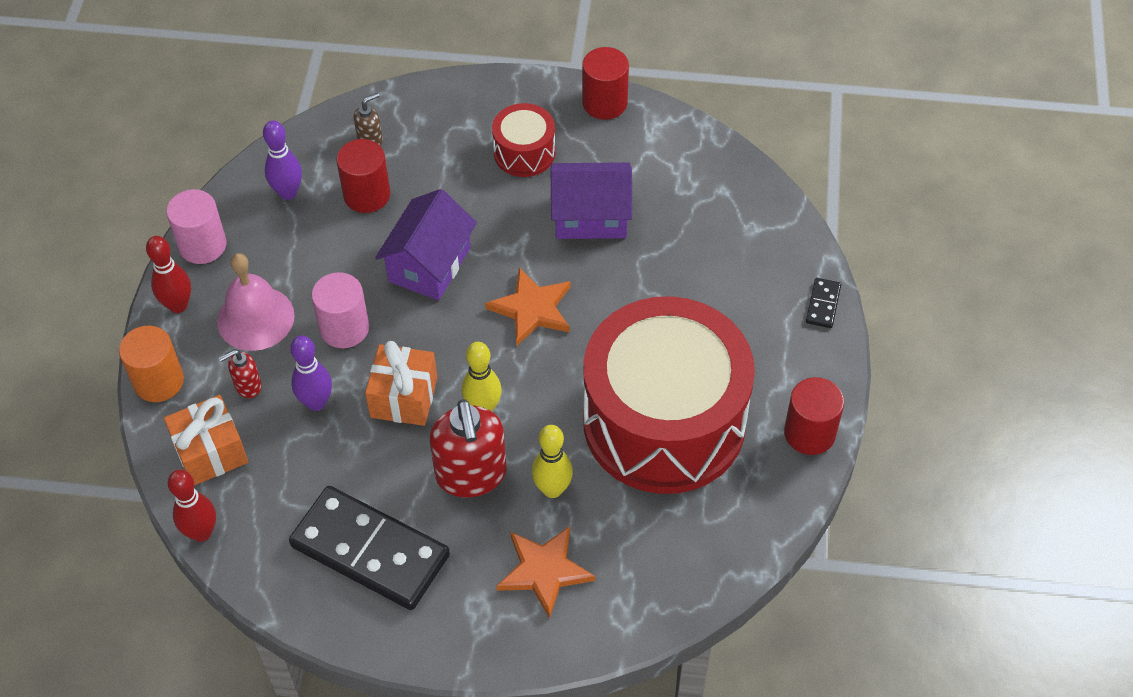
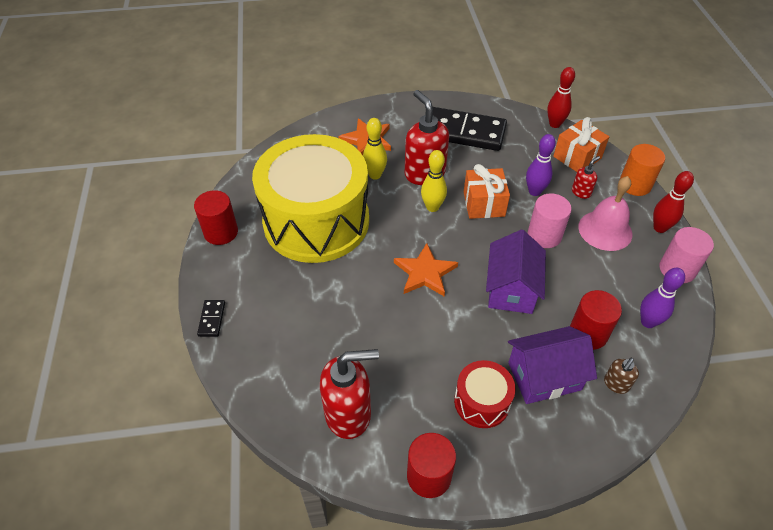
camera: 165 degrees right, 5 degrees down
purple house [551,162,632,239] -> purple house moved to [508,326,597,404]
red drum [583,296,755,494] -> yellow drum [252,134,369,263]
none -> red soap dispenser [320,349,379,439]

